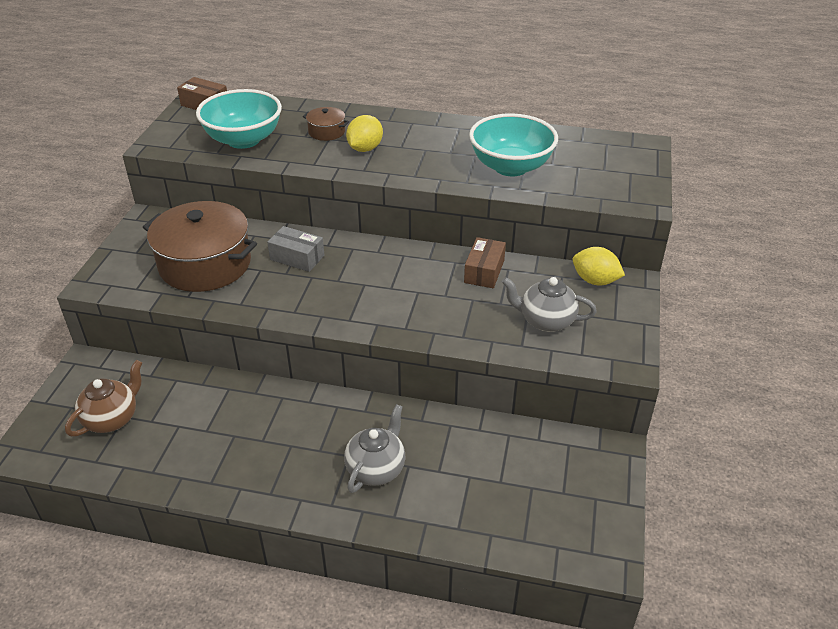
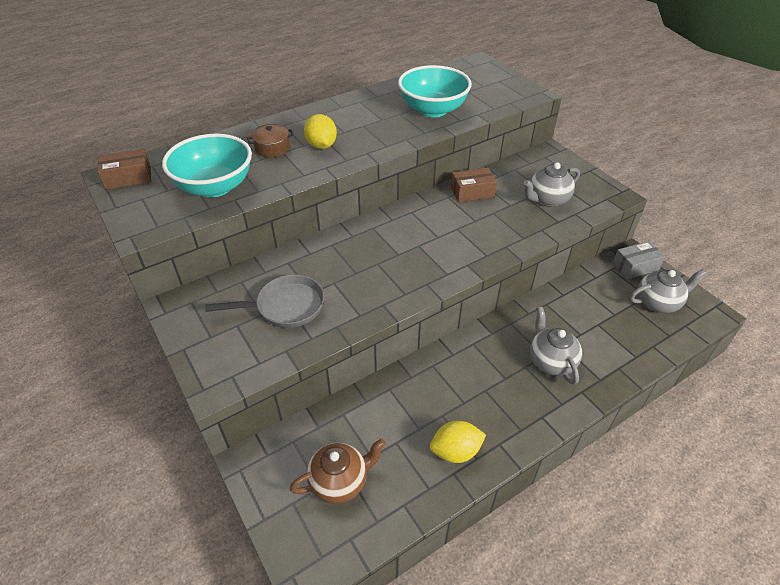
camera: 45 degrees left, 5 degrees up
brown teapot [65,360,142,437] -> brown teapot turned 75 degrees clockwise [290,438,386,504]
brown pot [143,201,257,292] -> grey pan [205,274,324,328]
grey box [267,226,324,272] -> grey box moved to [612,241,665,279]
brown box [464,237,506,288] -> brown box turned 75 degrees counterclockwise [451,168,497,202]
yellow lemon [573,247,625,285] -> yellow lemon moved to [430,421,486,463]
none -> grey teapot [630,269,706,313]

